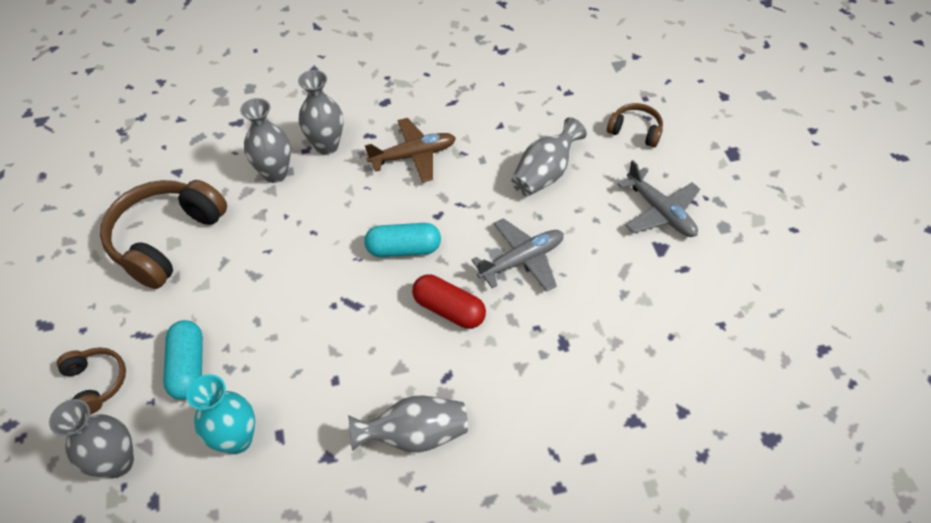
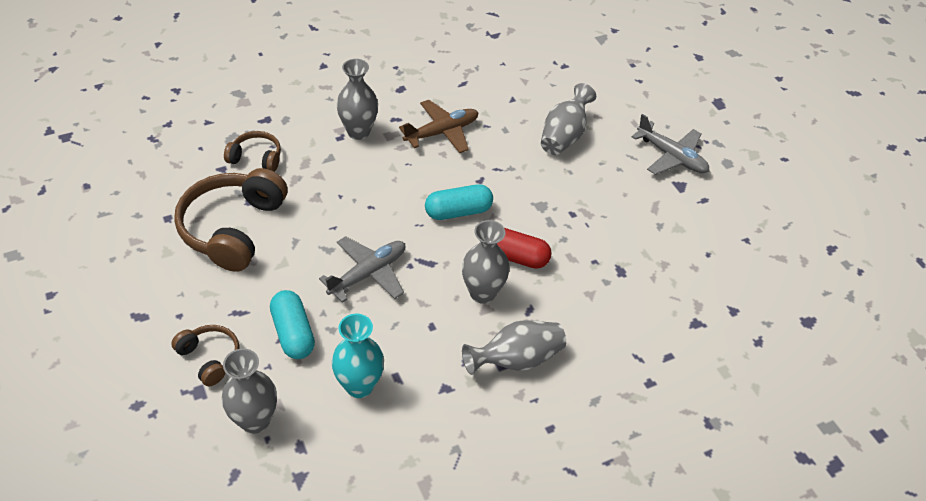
camera: 15 degrees left, 5 degrees down
grey vase [240,98,291,183] -> grey vase moved to [462,220,510,304]
grey plane [471,218,564,292] -> grey plane moved to [319,236,405,303]
brown headphones [607,103,663,148] -> brown headphones moved to [224,131,281,172]

